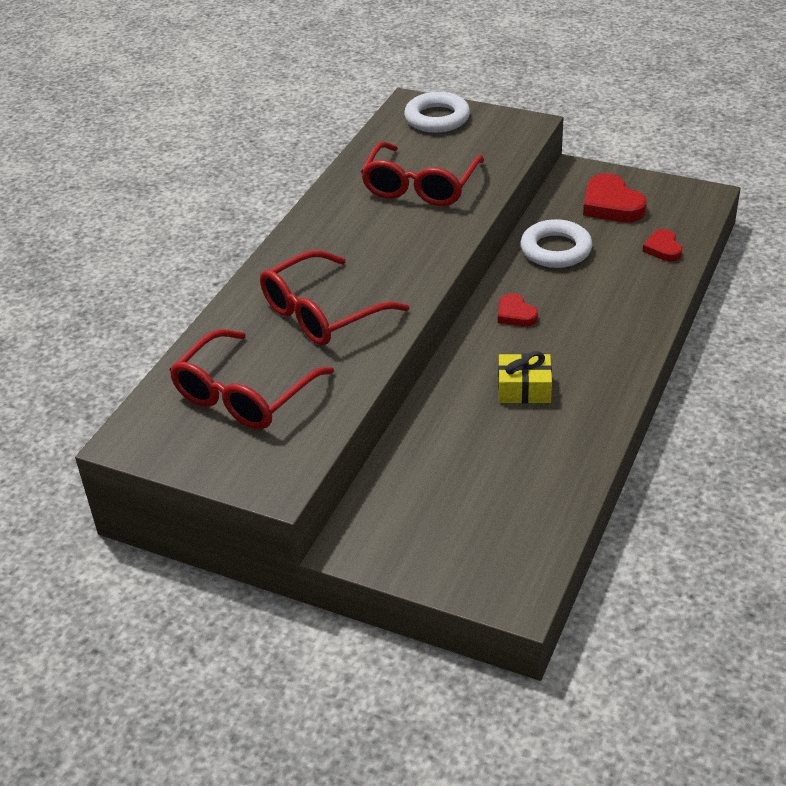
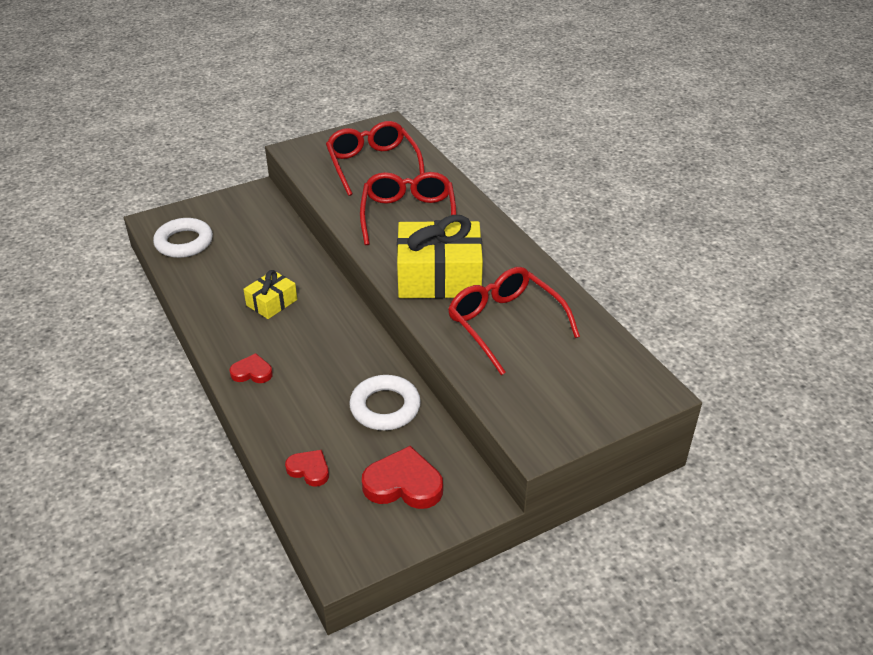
camera: 125 degrees right, 0 degrees up
white ring [404,92,470,133] -> white ring moved to [153,218,213,258]
red heart [498,293,538,327] -> red heart moved to [230,353,273,383]
none -> yellow gift [397,215,483,299]

